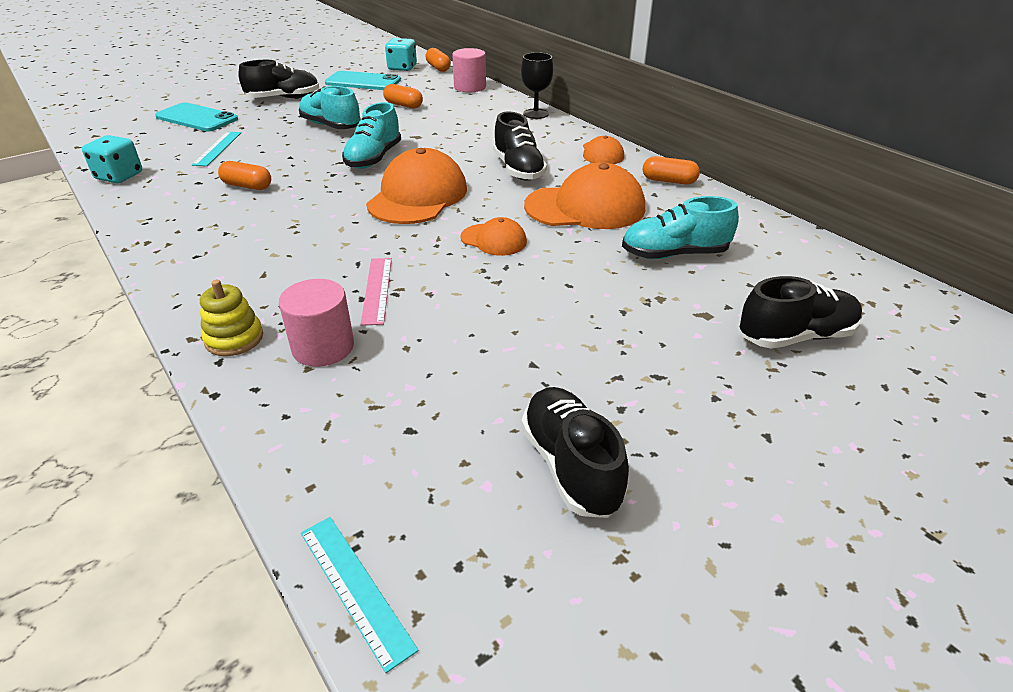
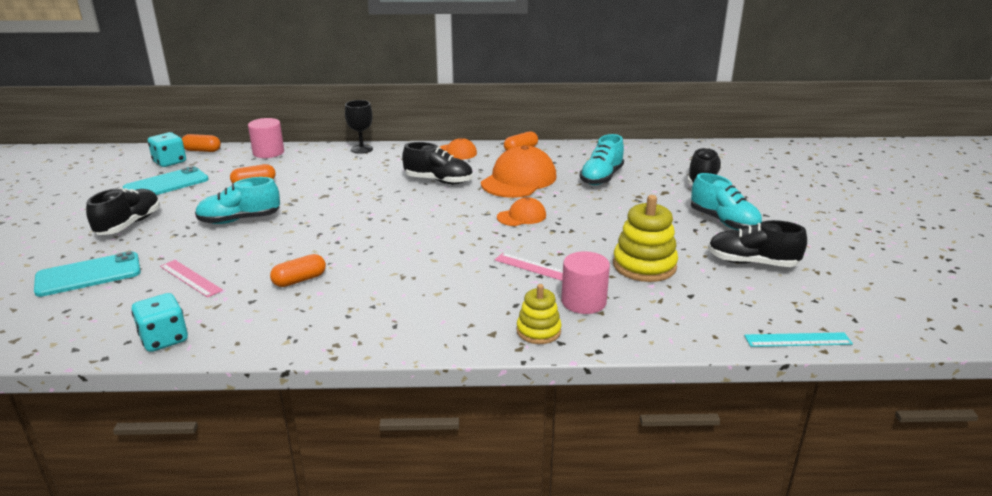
camera: 55 degrees left, 10 degrees down
turquoise ruler [192,132,241,166] -> pink ruler [160,260,223,298]
turquoise shoe [342,102,401,169] -> turquoise shoe moved to [691,173,762,230]
orange cap [366,148,467,224] -> none
none -> yellow stacking toy [613,195,678,282]

